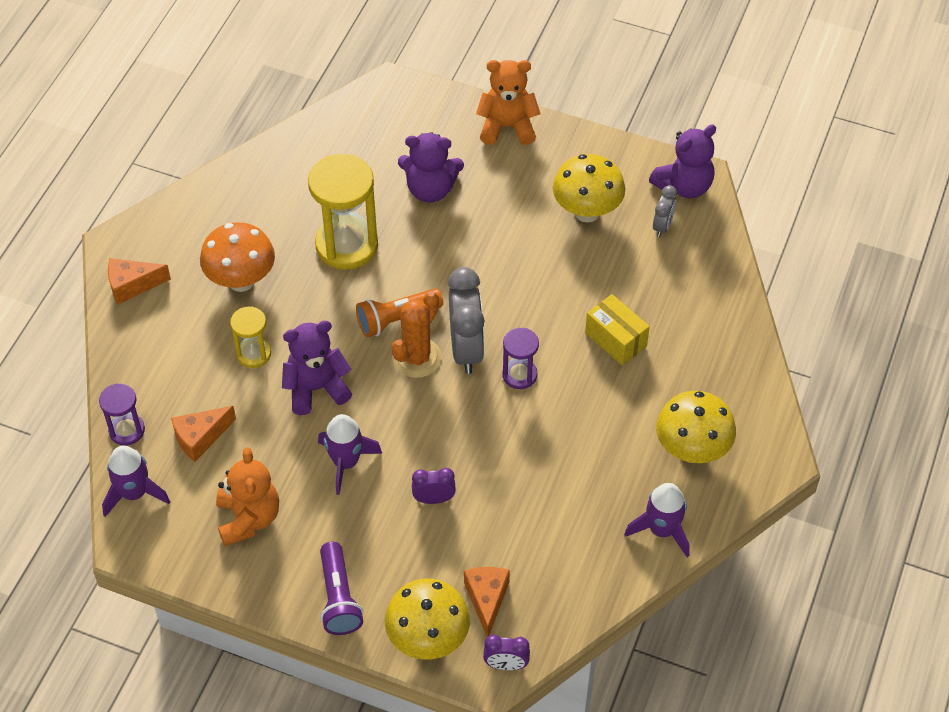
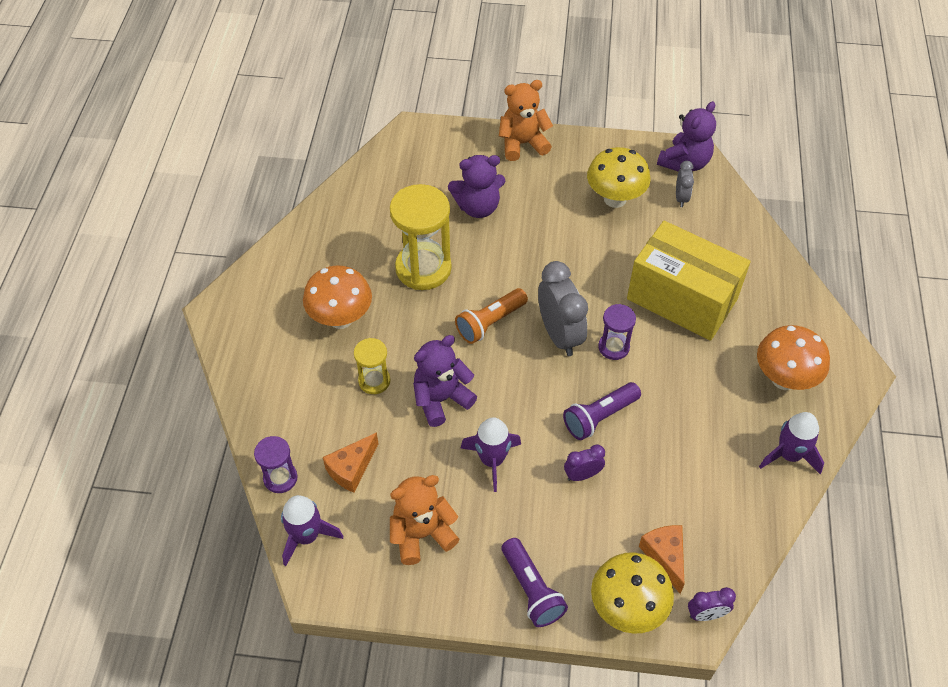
camera: 15 degrees left, 0 degrees up
orange cheese [108,258,171,305] -> none
orange teddy bear [216,447,279,546] -> orange teddy bear turned 90 degrees counterclockwise [390,475,459,565]
orange cactus [392,291,442,378] -> none
yellow box [585,294,650,365] -> yellow box [627,221,750,341], size x1.99
yellow mushroom [656,391,736,463] -> orange mushroom [757,325,830,390]
none -> purple flashlight [563,382,641,440]

